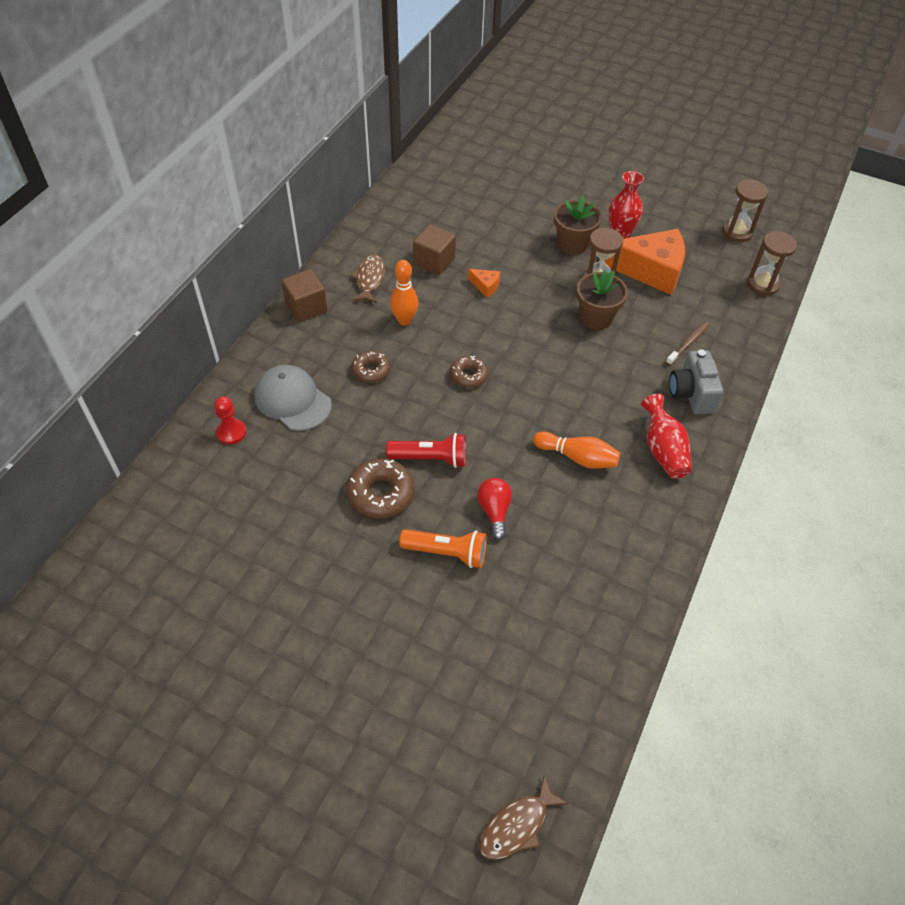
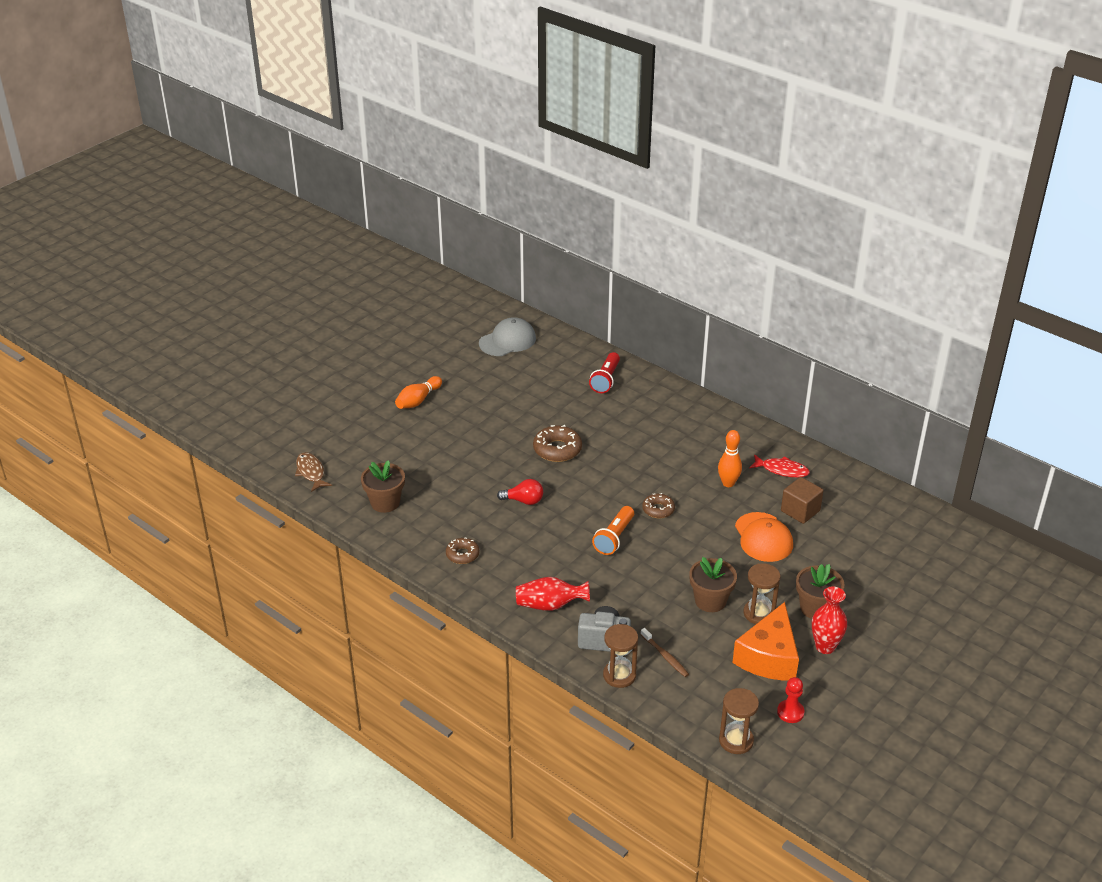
camera: 105 degrees right, 15 degrees down
red pawn [214,396,246,445] -> red pawn moved to [777,677,805,723]
grey cap [254,365,332,431] -> grey cap moved to [479,317,536,356]
brown cube [281,269,328,322] -> none
brown fish [350,254,385,303] -> red fish [749,454,810,478]
brown donut [351,351,390,383] -> brown donut moved to [446,537,479,564]
red flashlight [386,433,466,468] -> red flashlight moved to [589,352,620,393]
orange flashlight [399,529,487,568] -> orange flashlight moved to [592,506,634,555]
orange cheese [468,269,500,298] -> orange cap [735,512,793,562]
orange bowling pin [533,431,620,469] -> orange bowling pin moved to [395,376,442,409]
brown hourglass [722,179,768,242] -> brown hourglass moved to [603,624,638,688]
none -> brown flower pot [361,460,405,513]

